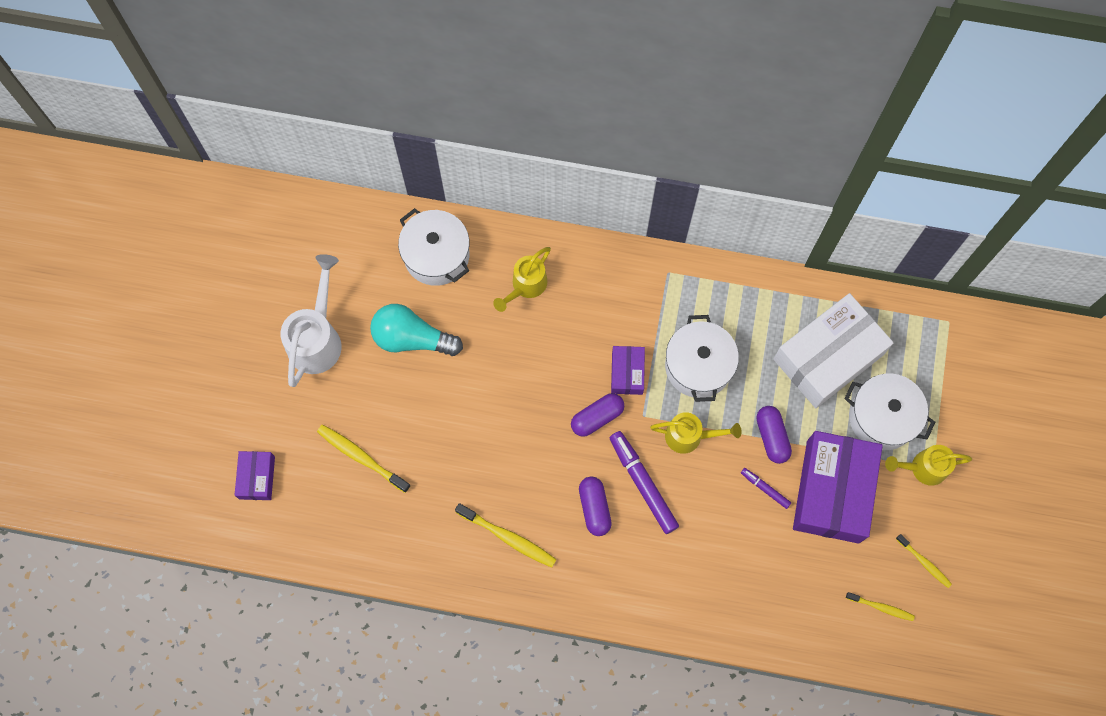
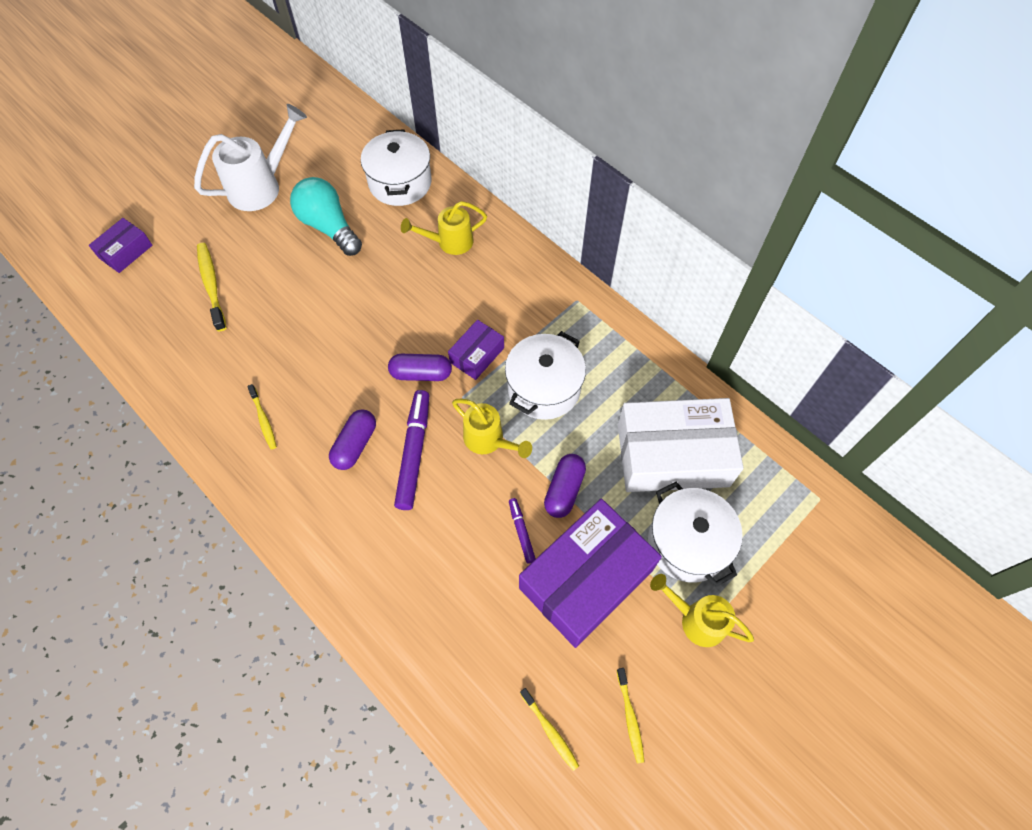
camera: 35 degrees right, 10 degrees down
yellow toothbrush [455,503,557,568] -> yellow toothbrush [247,384,277,450], size x0.62

